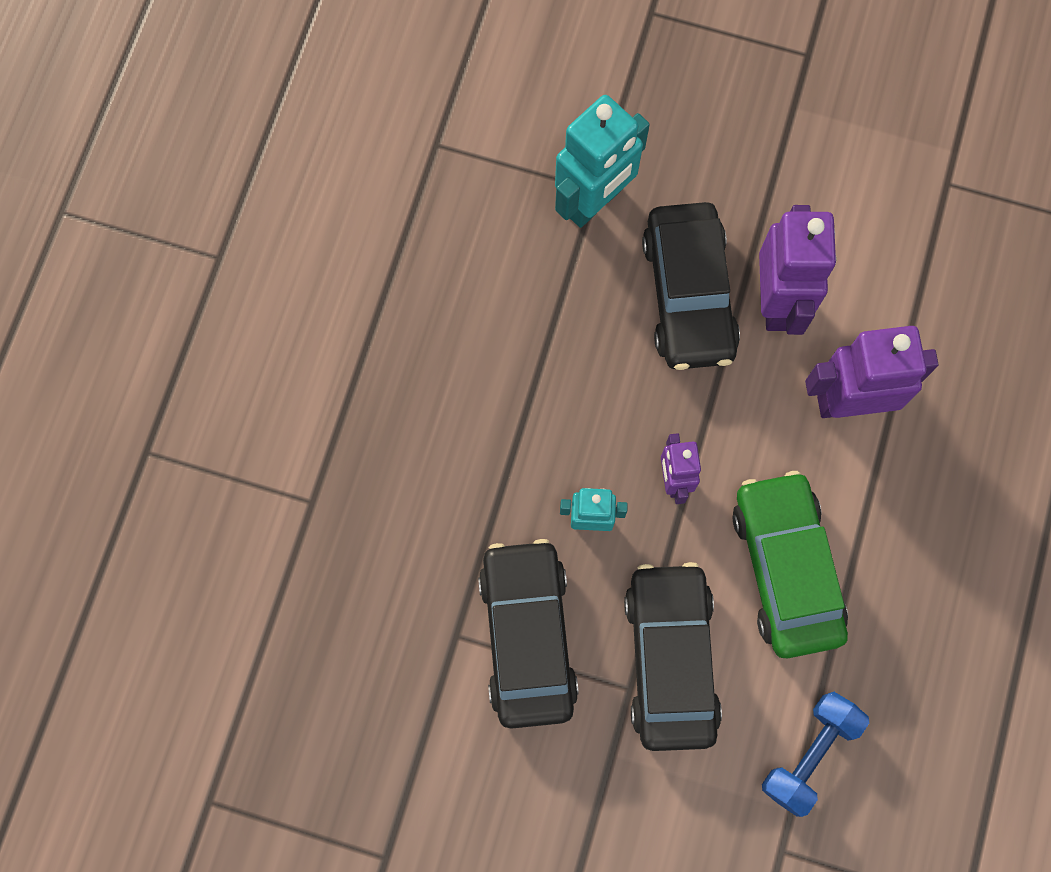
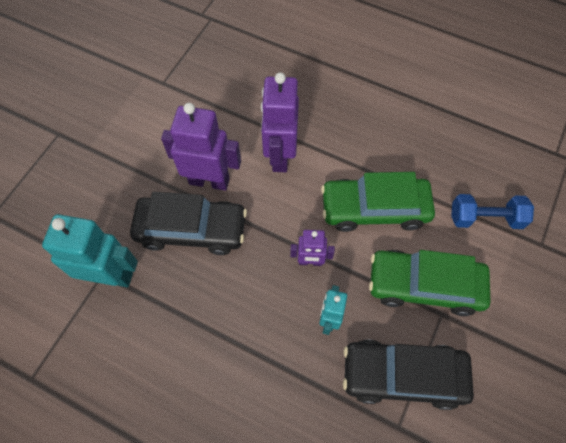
camera: 80 degrees left, 10 degrees down
turquoise robot [555,95,650,228] -> turquoise robot turned 45 degrees counterclockwise [42,214,138,287]
black car [624,562,722,751] -> green car [369,250,490,316]
blue dumbbell [762,692,869,817] -> blue dumbbell turned 45 degrees counterclockwise [451,194,534,229]

